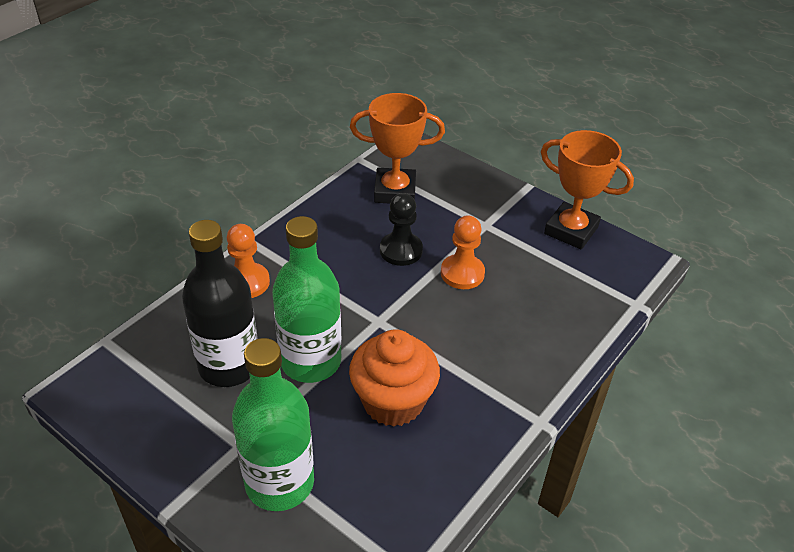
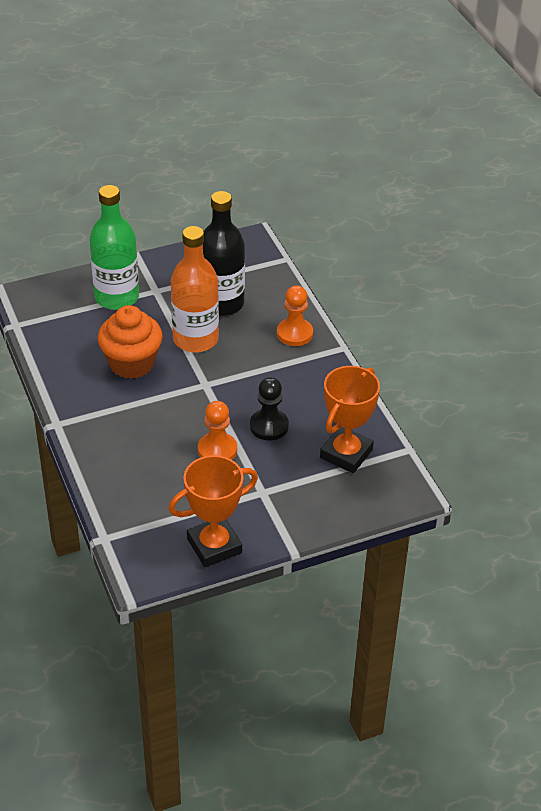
camera: 120 degrees right, 0 degrees up
green bottle [272,216,341,383] -> orange bottle [171,226,219,353]

